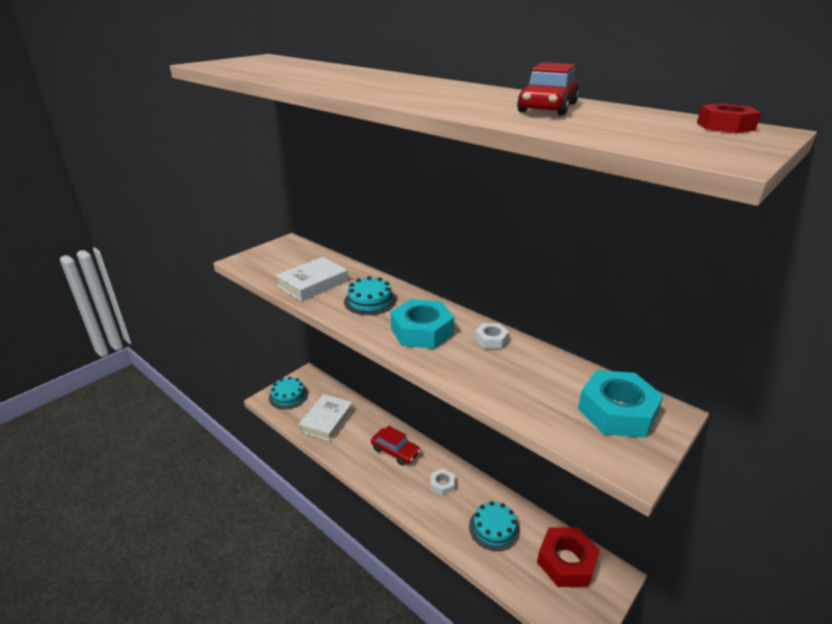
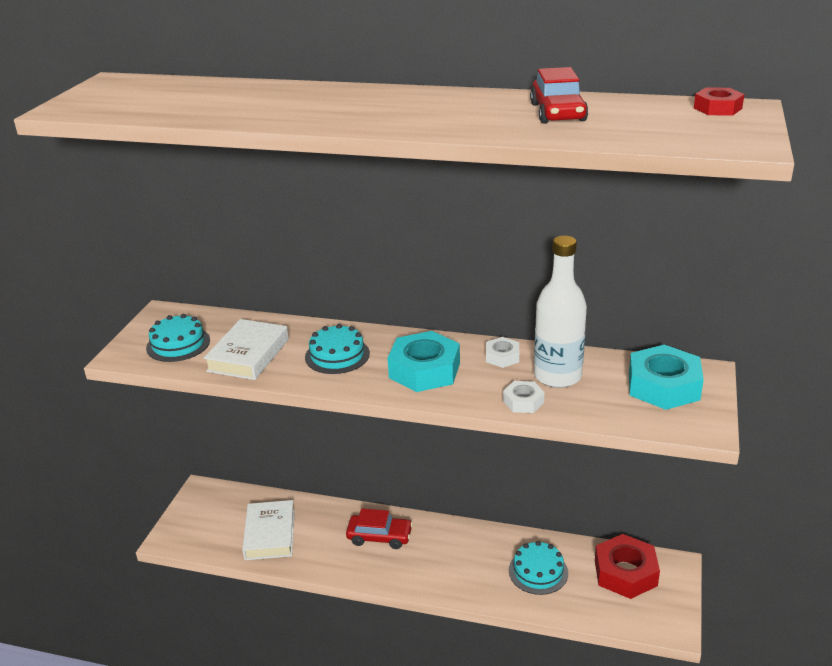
camera: 25 degrees left, 0 degrees up
turquoise cake [269,377,308,409] -> turquoise cake moved to [146,314,210,362]
white nut [431,469,454,496] -> white nut moved to [503,381,545,413]
none -> white bottle [534,236,587,388]

